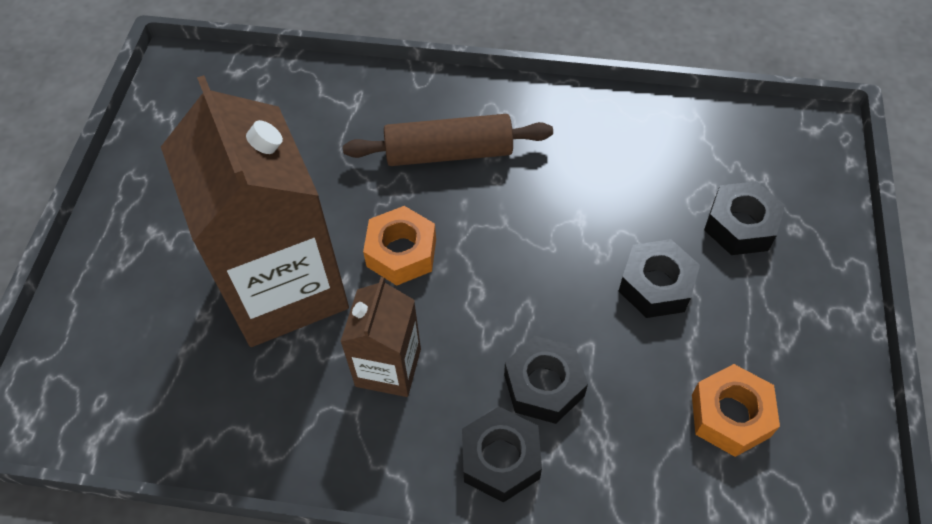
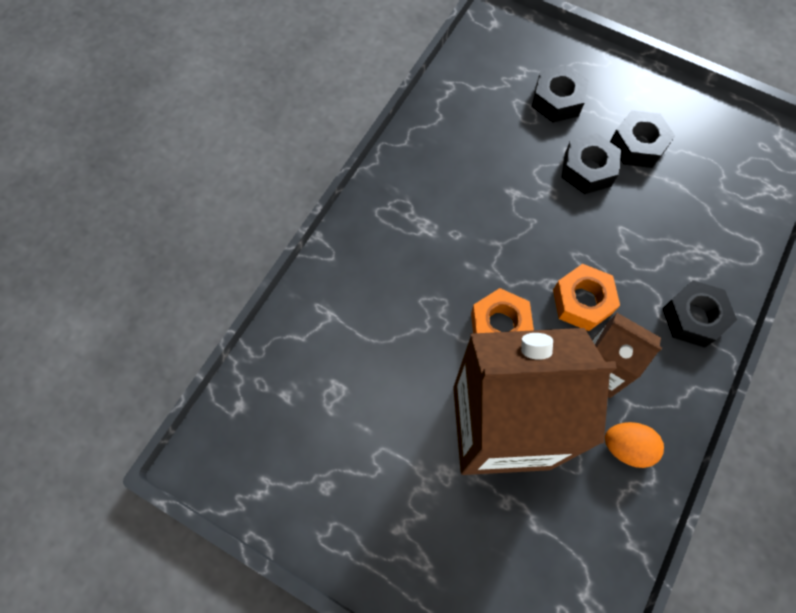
camera: 70 degrees left, 10 degrees up
brown rolling pin [343,114,553,166] -> none
black nut [504,336,588,424] -> black nut moved to [610,110,675,168]
orange nut [692,364,780,457] -> orange nut moved to [553,264,620,331]
none -> orange egg [605,422,664,468]

